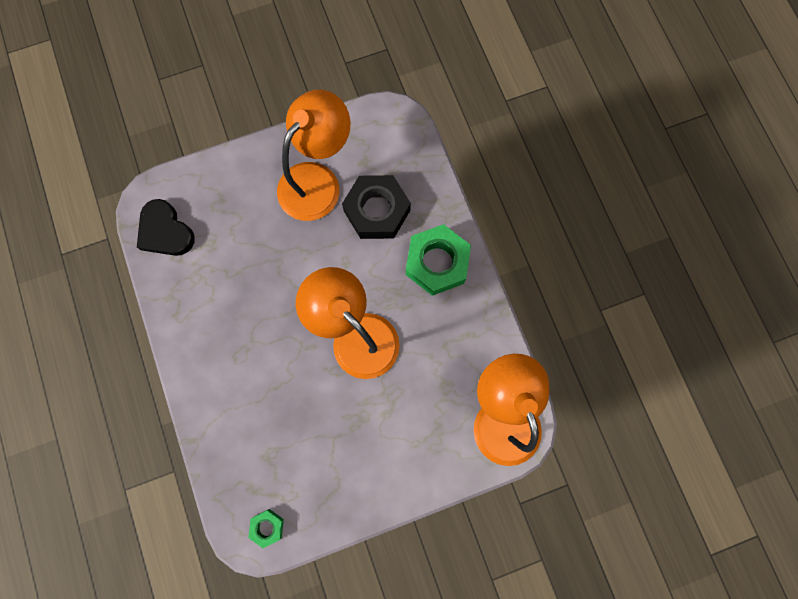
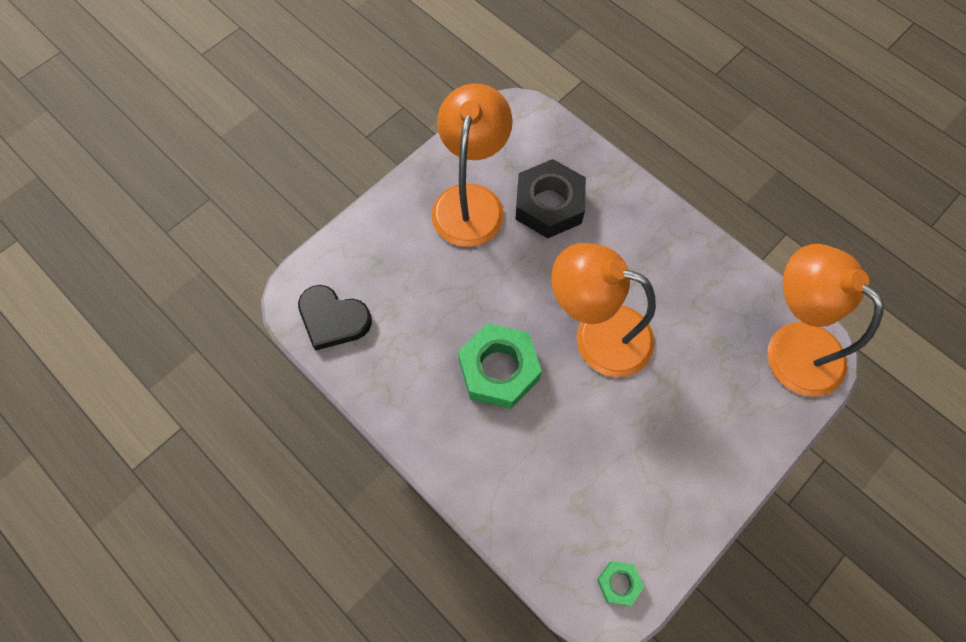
camera: 25 degrees left, 10 degrees down
green nut [406,224,471,296] -> green nut moved to [458,323,542,409]

